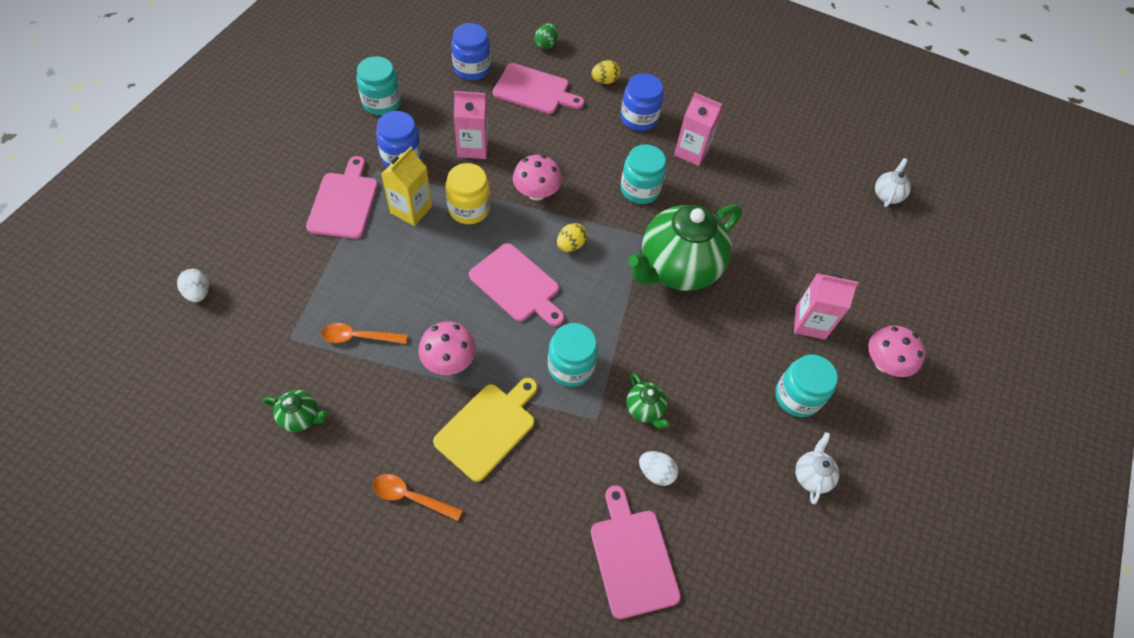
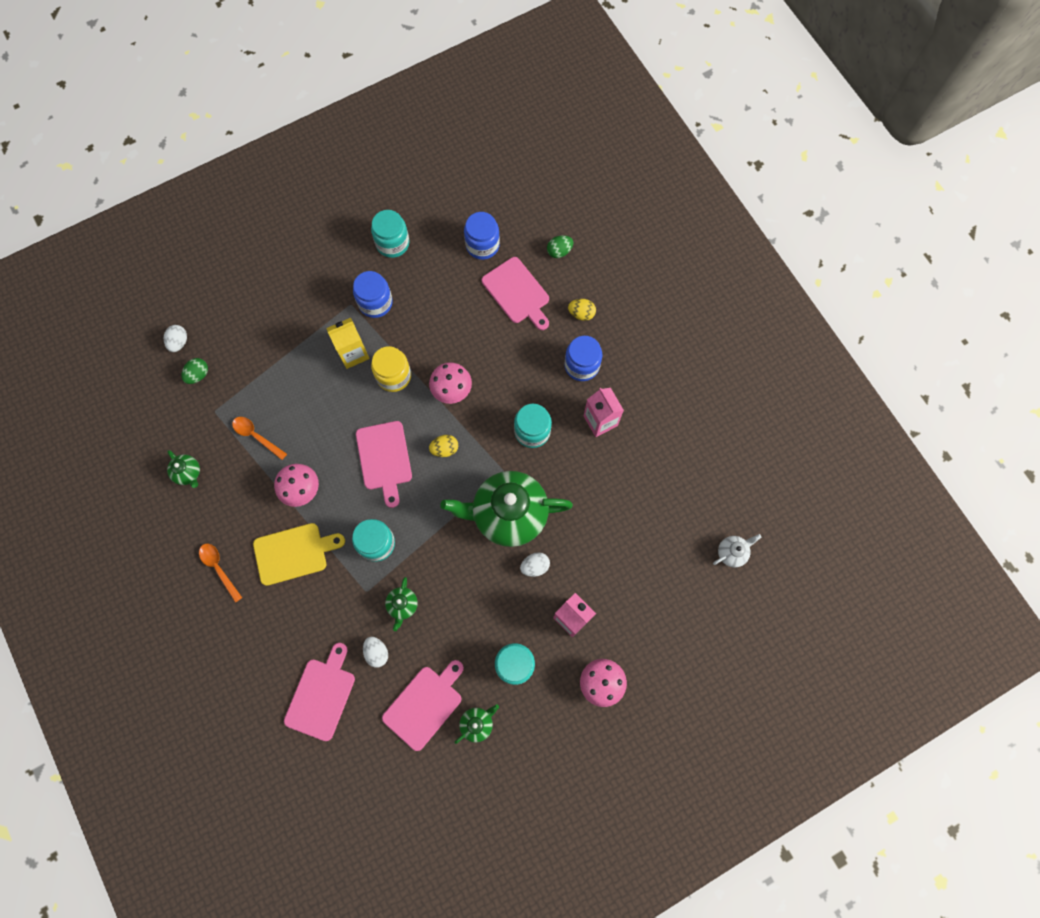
camera: 40 degrees right, 15 degrees up
pink cutting board [306,156,378,239] -> pink cutting board moved to [382,660,464,751]
pink carton [454,91,489,159] -> none
white teapot [795,432,839,504] -> green teapot [454,704,499,744]
none -> green egg [181,358,208,384]
none -> white egg [520,552,550,577]

